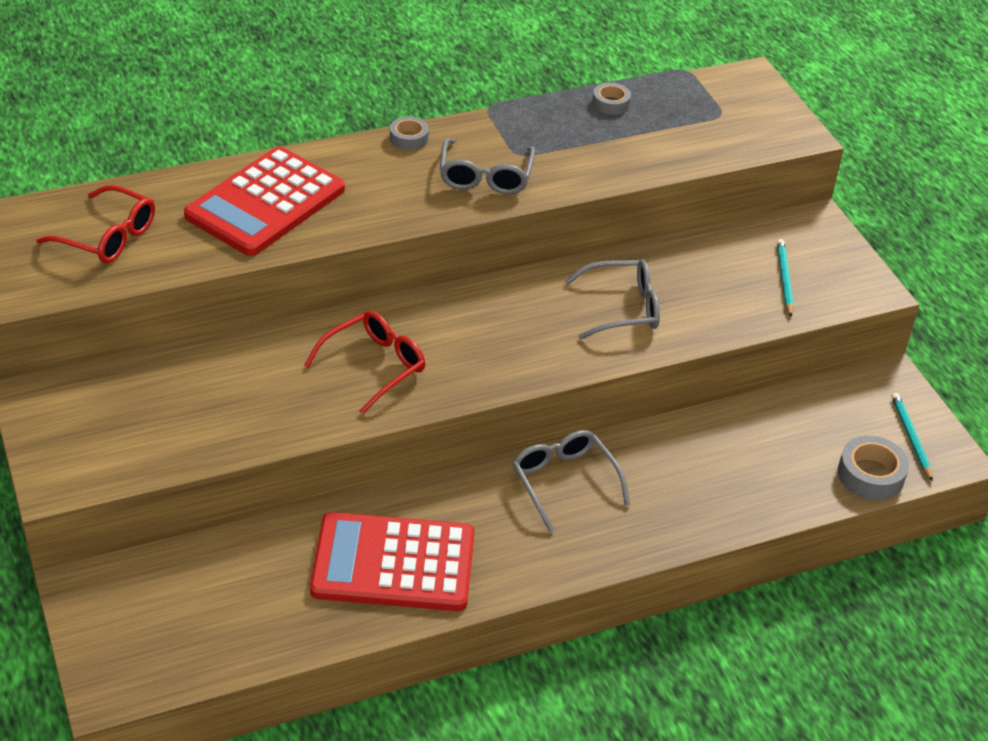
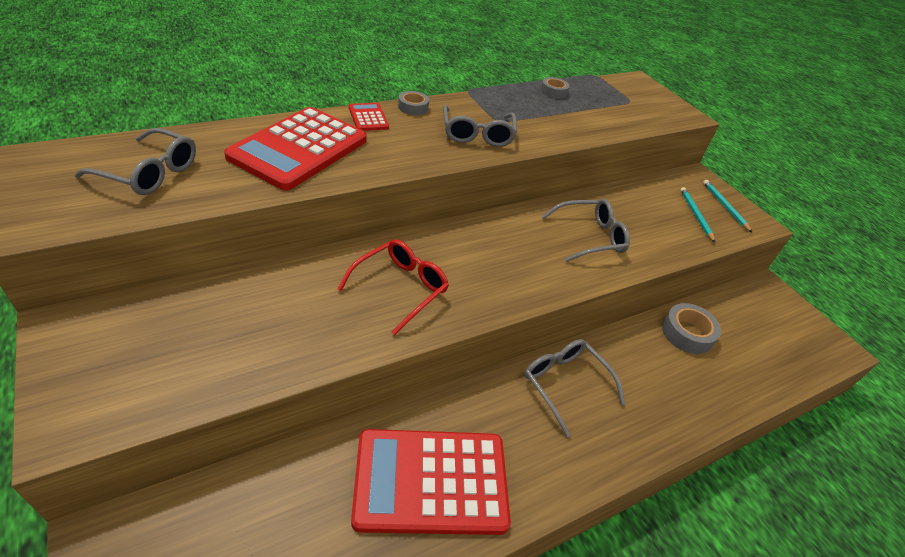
camera: 10 degrees left, 0 degrees up
red glasses [36,185,155,263] -> grey glasses [75,128,196,195]
grey tape [838,436,909,500] -> grey tape moved to [662,303,721,354]
turquoise pencil [892,393,933,482] -> turquoise pencil moved to [703,180,753,233]
none -> red calculator [349,103,389,131]

